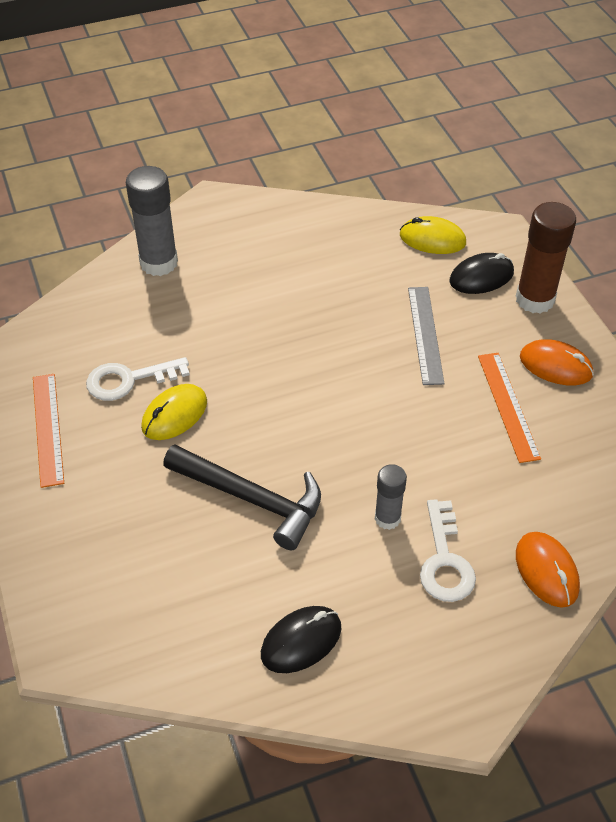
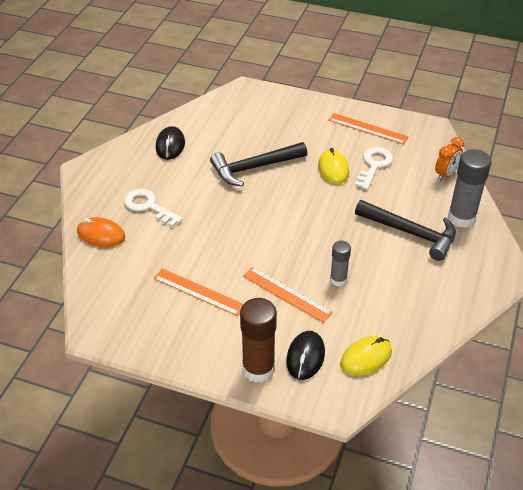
camera: 130 degrees right, 5 degrees down
grey glue stick [375,464,407,530] -> grey glue stick moved to [330,241,351,286]
grey ruler [408,287,445,385] -> orange ruler [243,267,333,323]
orange mouse [520,340,594,385] -> none
none -> black hammer [355,200,456,261]
none -> orange clock [435,137,464,181]

